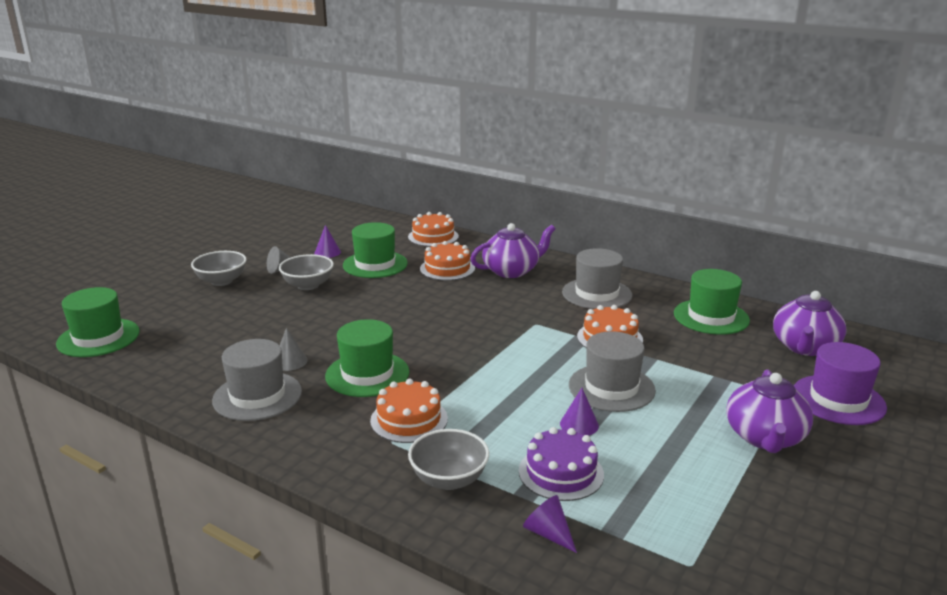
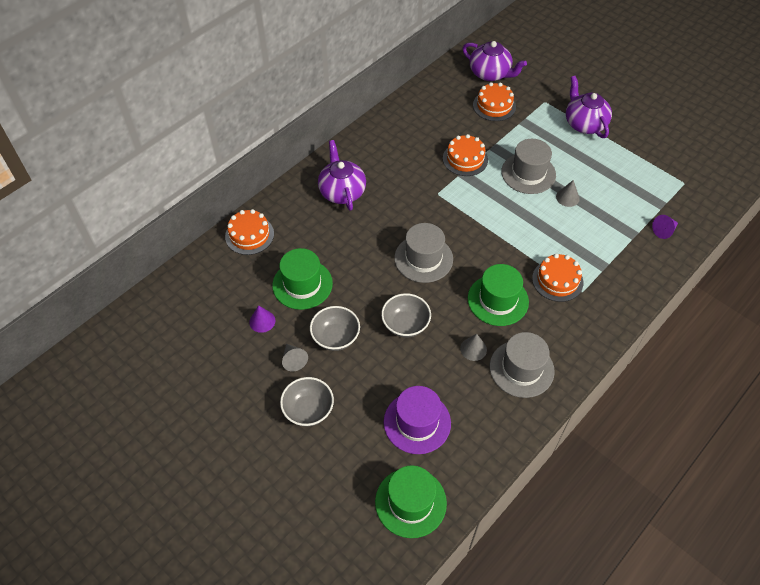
camera: 80 degrees left, 30 degrees up
grey bowl [408,429,489,490] -> grey bowl moved to [381,293,431,338]
orange cake [420,241,475,281] -> orange cake moved to [473,82,516,121]
purple cake [519,427,604,501] -> none
purple cone [560,388,599,435] -> grey cone [556,180,580,207]
grey hat [562,248,632,309] -> grey hat moved to [394,223,453,283]
green hat [674,269,750,335] -> none
purple teapot [726,369,813,453] -> purple teapot turned 135 degrees counterclockwise [566,76,612,138]
purple hat [794,342,887,425] -> purple hat moved to [384,386,451,454]

